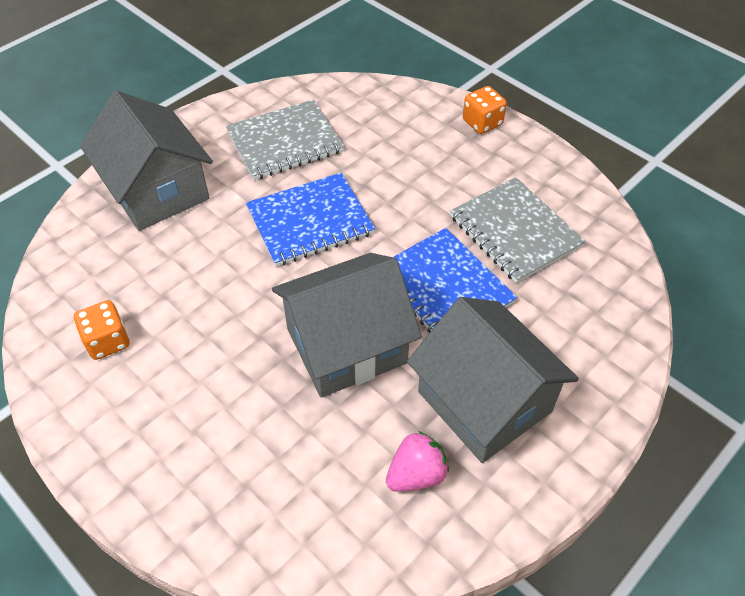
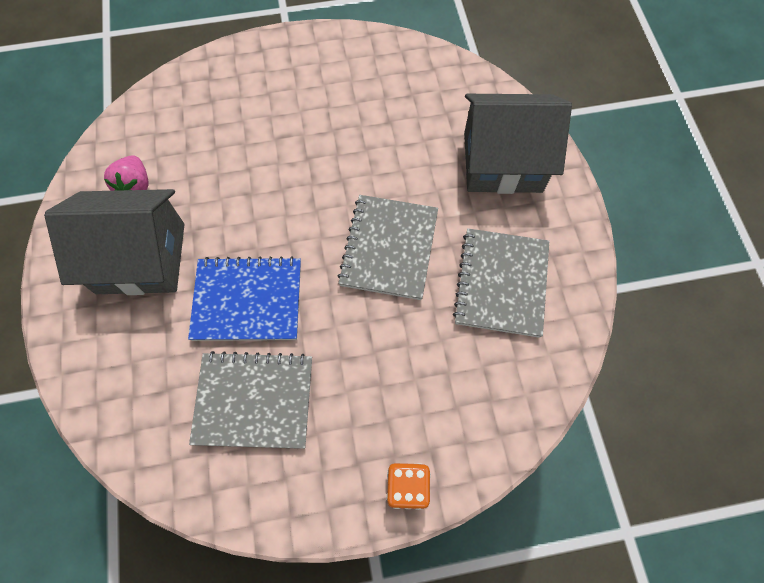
camera: 125 degrees right, 15 degrees up
orange dice [74,300,130,360] -> none
blue notebook [246,173,375,266] -> grey notebook [337,195,438,300]
grey house [272,253,422,398] -> none

